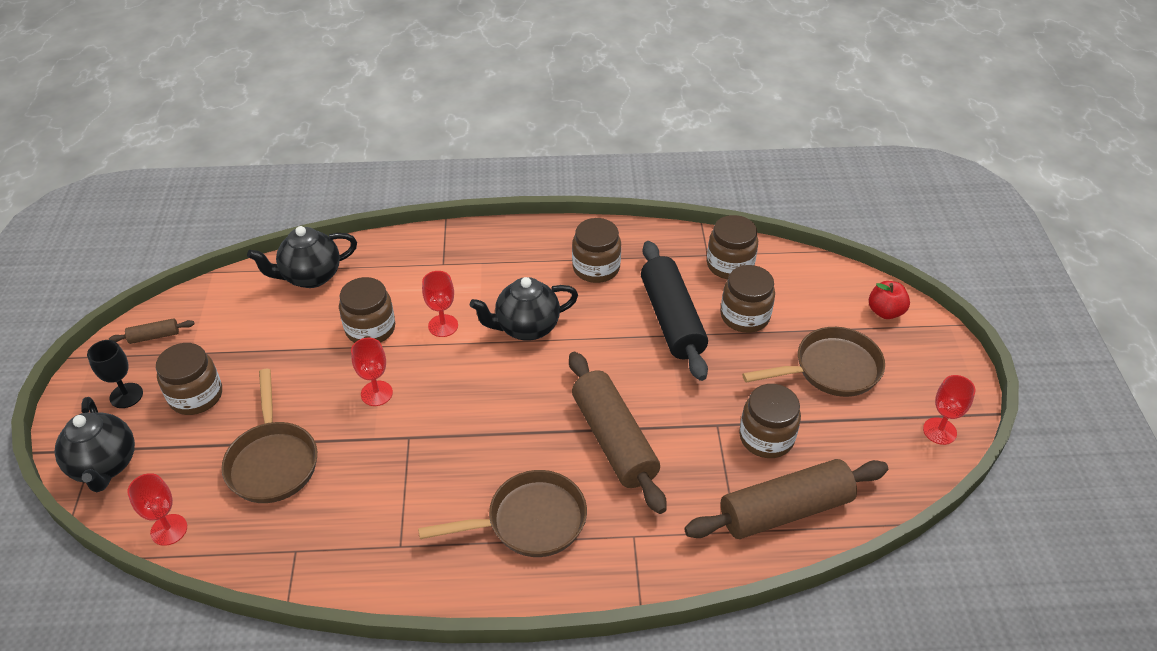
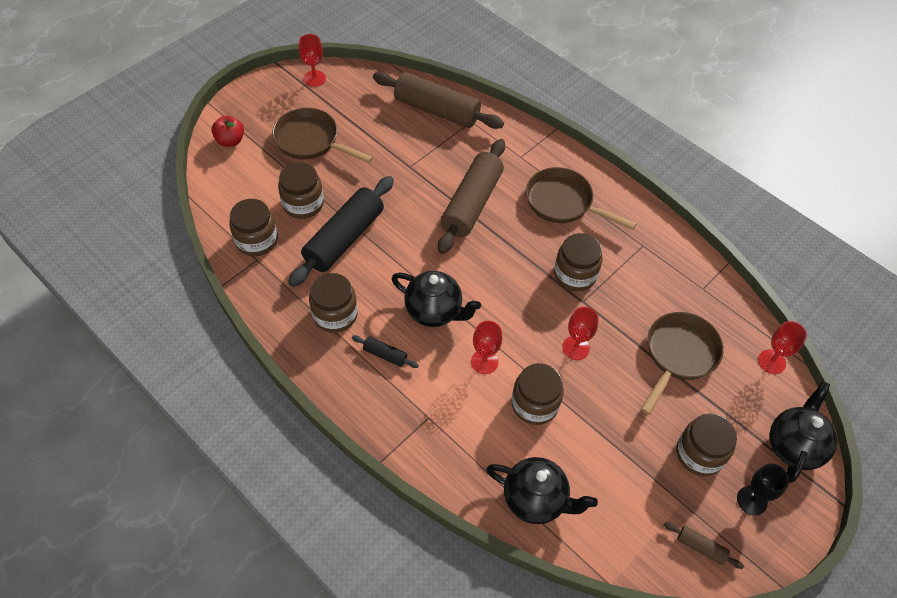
camera: 135 degrees left, 10 degrees up
brown jar [739,384,801,458] -> brown jar moved to [554,233,602,291]
none -> black rolling pin [352,335,419,368]

